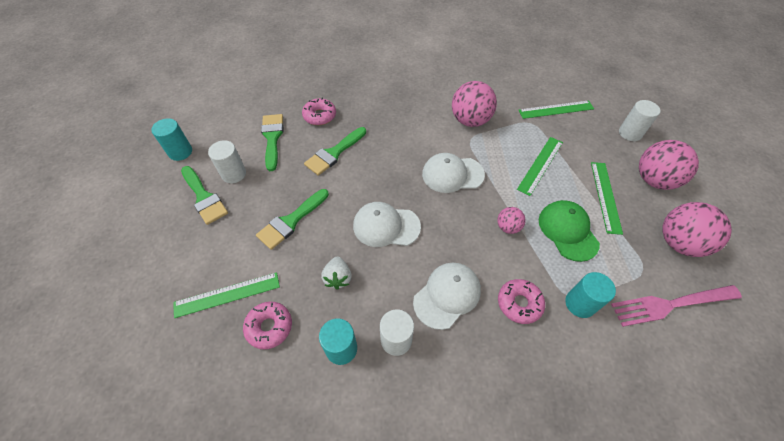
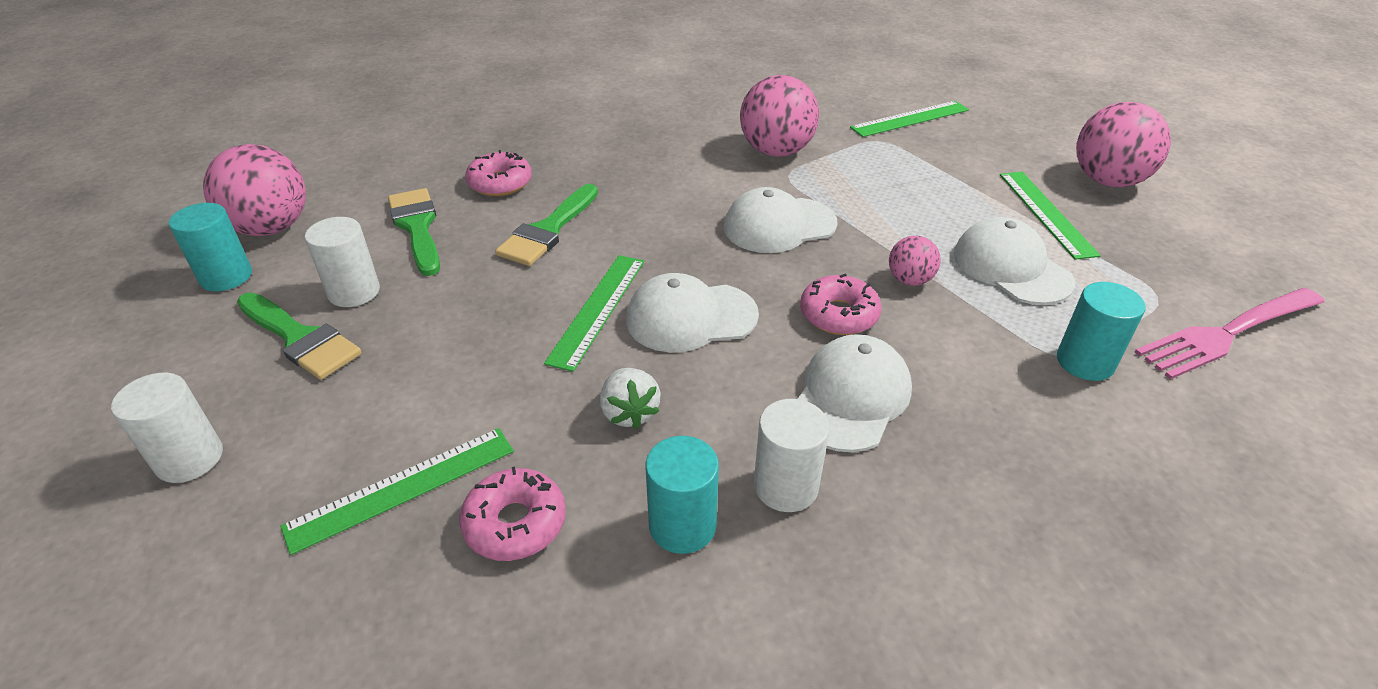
camera: 15 degrees left, 15 degrees down
green brush [256,189,329,250] -> none
pink donut [498,279,545,324] -> pink donut moved to [800,274,881,335]
green ruler [517,137,563,196] -> green ruler moved to [544,255,644,372]
green cap [539,200,600,262] -> white cap [954,217,1075,305]
white cylinder [619,100,661,141] -> white cylinder moved to [111,373,223,483]
pink ball [662,202,732,257] -> pink ball moved to [203,144,306,236]

